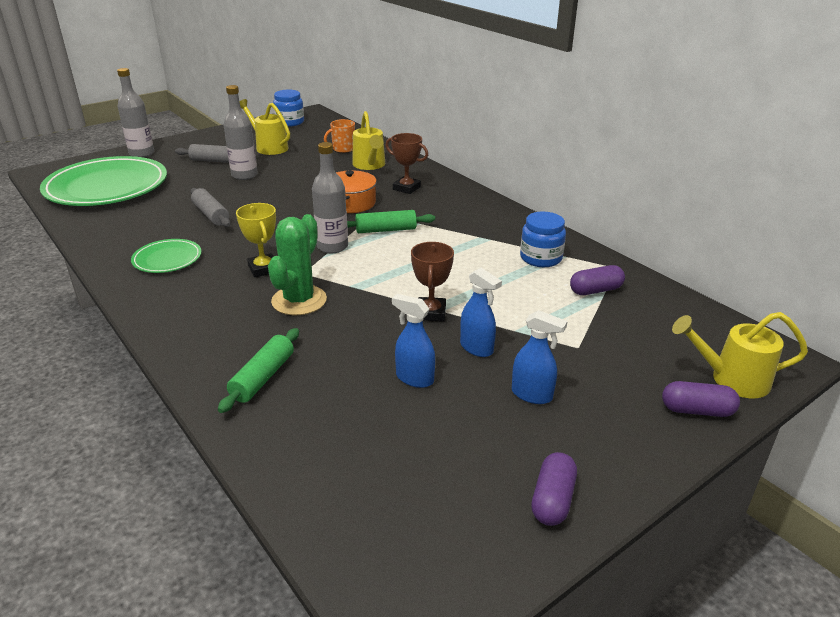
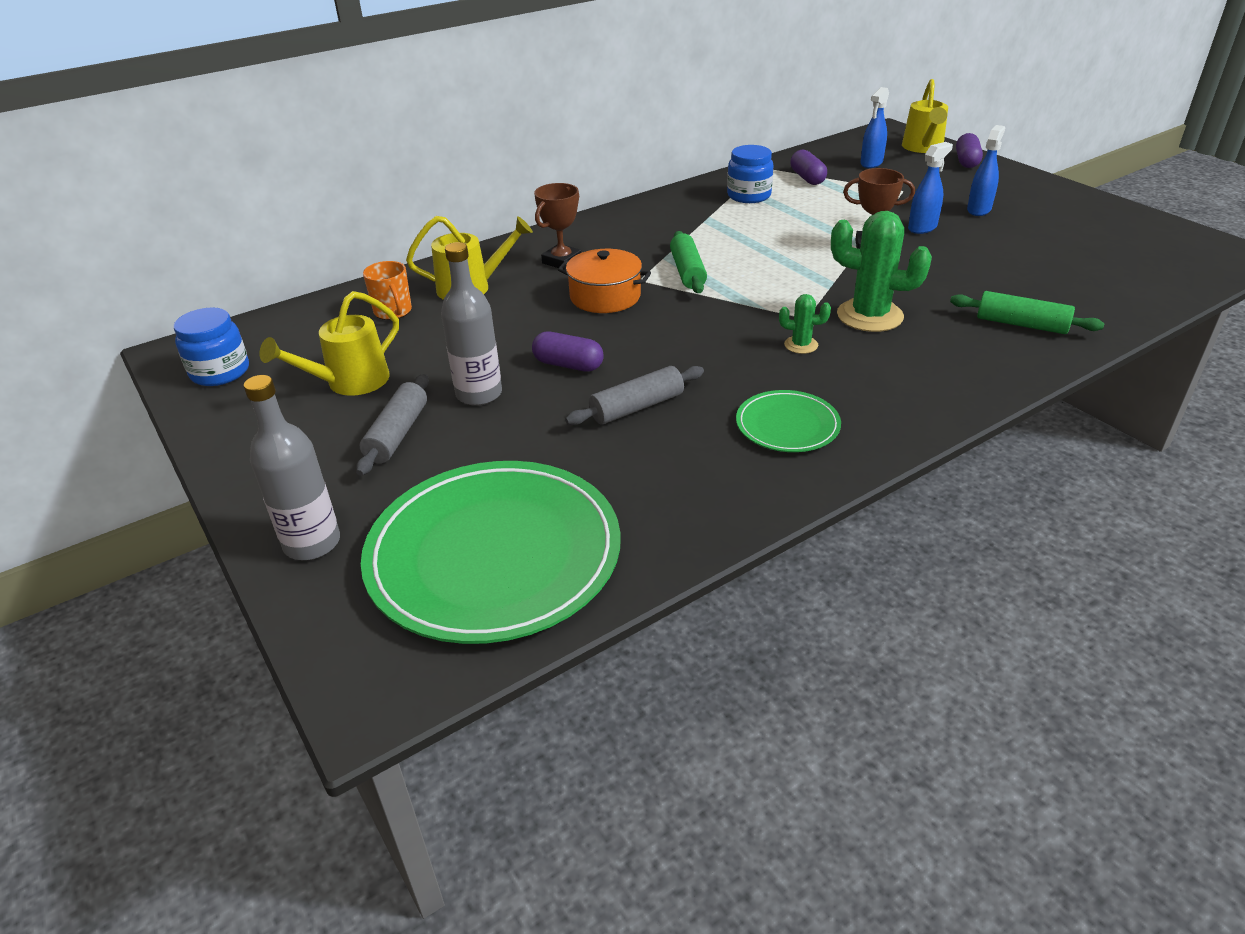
camera: 85 degrees left, 5 degrees up
yellow trophy [236,203,276,277] -> green cactus [779,294,831,354]
grey bottle [312,142,348,253] -> none
blue spray bottle [392,294,435,388] -> blue spray bottle moved to [860,87,889,168]
purple capsule [531,452,577,526] -> purple capsule moved to [532,332,604,372]

